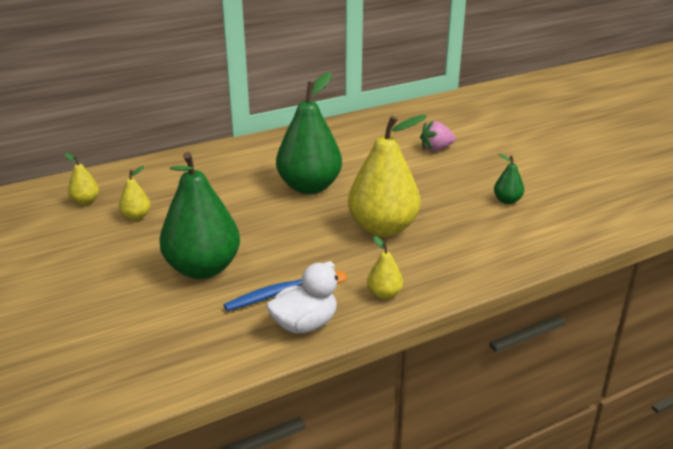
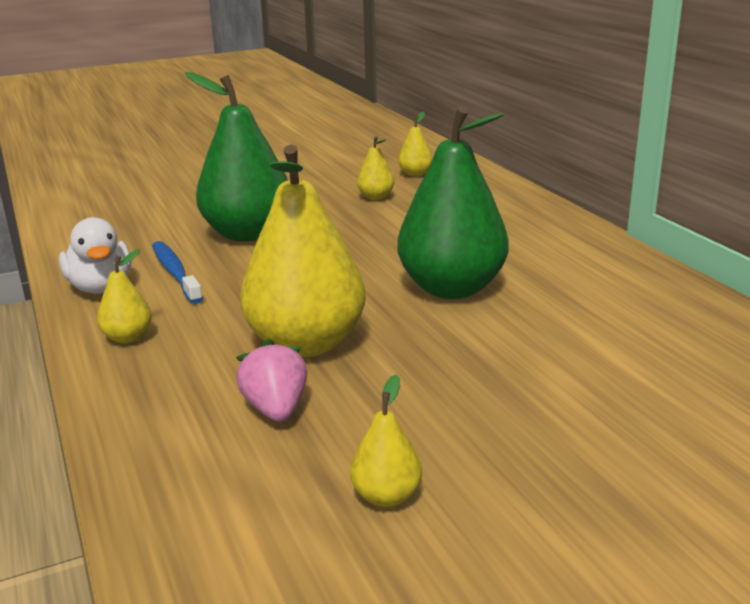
camera: 95 degrees right, 5 degrees down
pink strawberry [420,120,456,151] -> pink strawberry moved to [236,339,307,422]
green pear [494,153,524,204] -> yellow pear [350,375,422,507]

